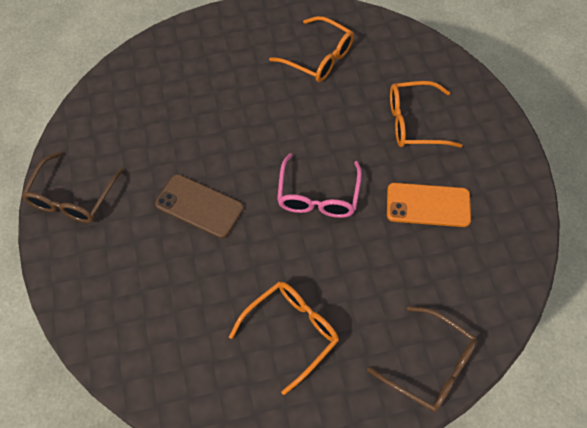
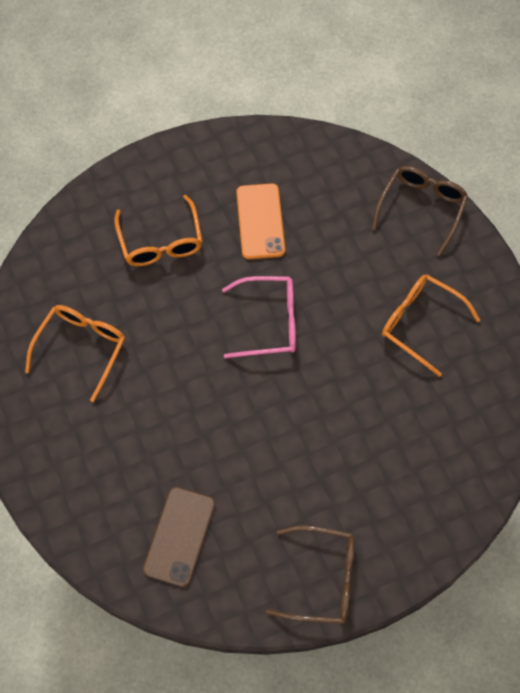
camera: 100 degrees left, 5 degrees up
brown phone [155,174,244,238] -> brown phone moved to [143,487,215,587]

